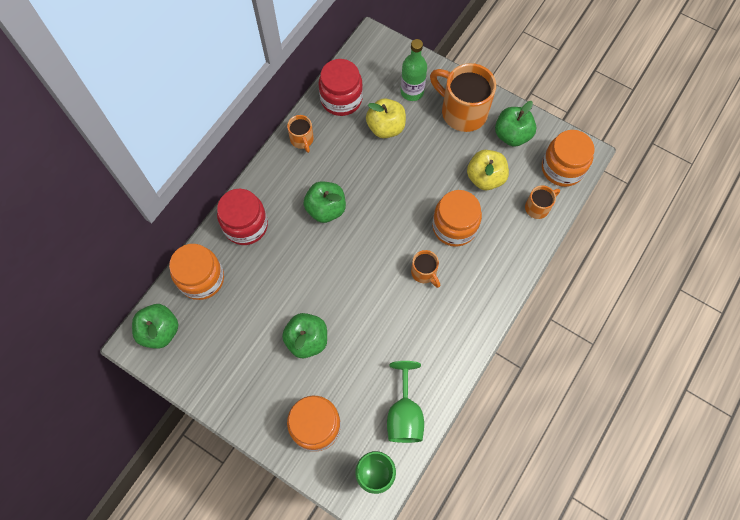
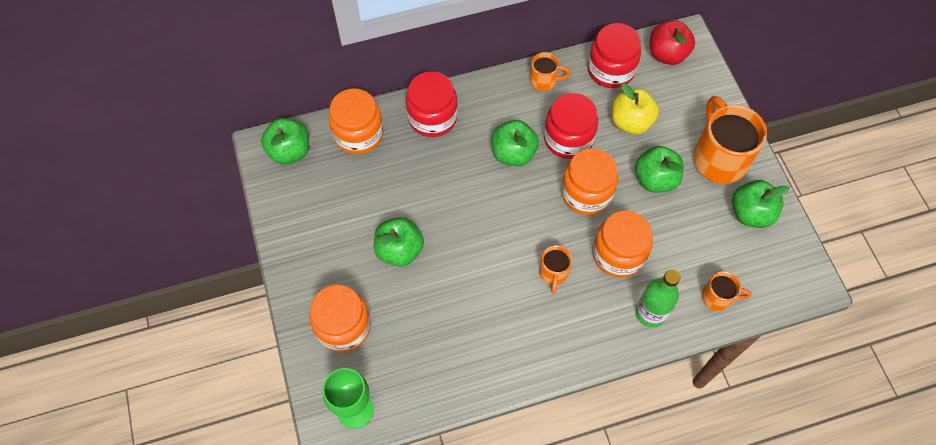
camera: 40 degrees right, 5 degrees down
orange mug [287,115,314,153] -> orange mug turned 105 degrees counterclockwise [530,52,571,91]
green goblet [387,361,424,443] -> none
green bottle [401,39,427,101] -> green bottle moved to [635,269,680,327]
yellow apple [467,150,509,190] -> none
orange jar [542,130,595,187] -> orange jar moved to [561,148,618,215]
none -> red jar [544,93,598,159]
none -> green apple [635,146,684,193]
none -> red apple [650,21,695,65]

